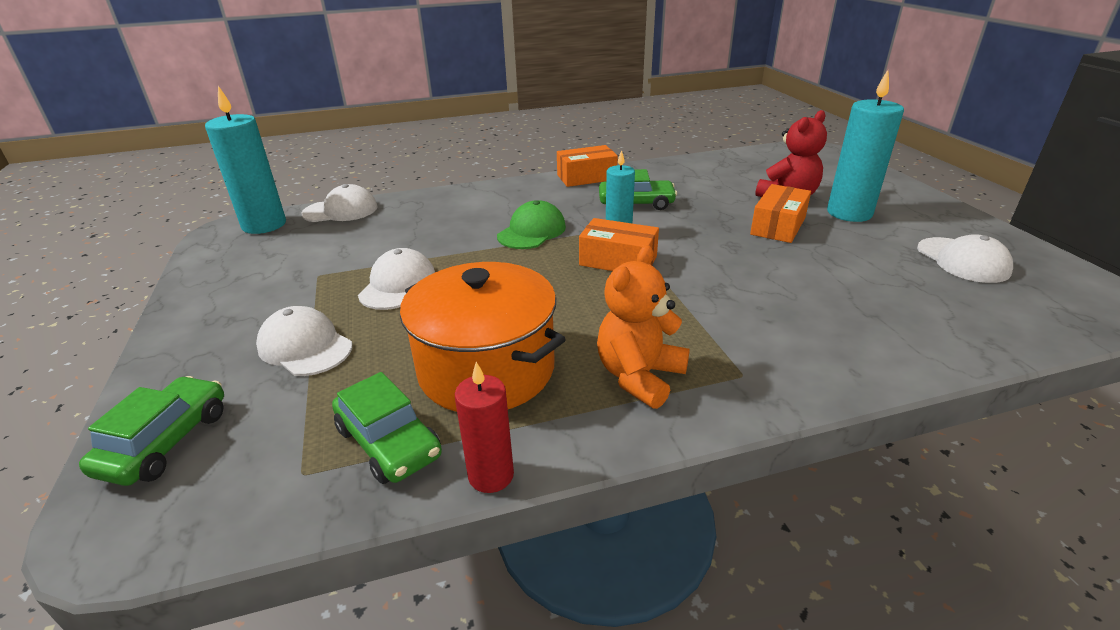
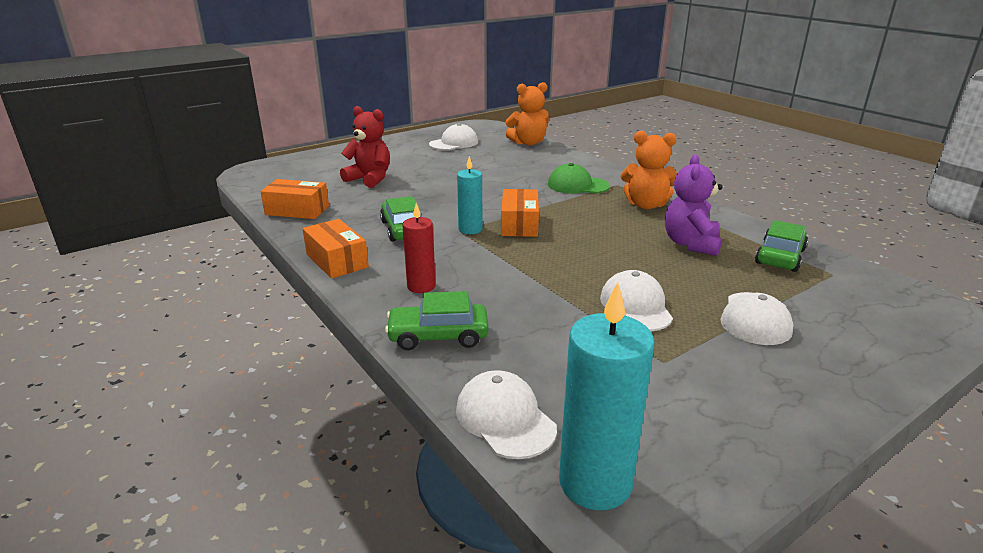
camera: 110 degrees left, 5 degrees down
green car [79,376,224,486] -> green car moved to [385,291,489,351]
white cap [358,248,435,310] -> white cap turned 90 degrees clockwise [600,270,673,331]
orange pot [400,262,566,412] -> purple teddy bear [665,155,723,256]
red candle [455,362,514,493] -> red candle moved to [402,203,436,293]
green cap [497,200,566,249] -> green cap moved to [548,163,610,194]
orange box [750,184,811,243] -> orange box moved to [260,179,329,219]
turquoise candle [827,70,904,222] -> none
none -> orange teddy bear [505,82,549,146]

